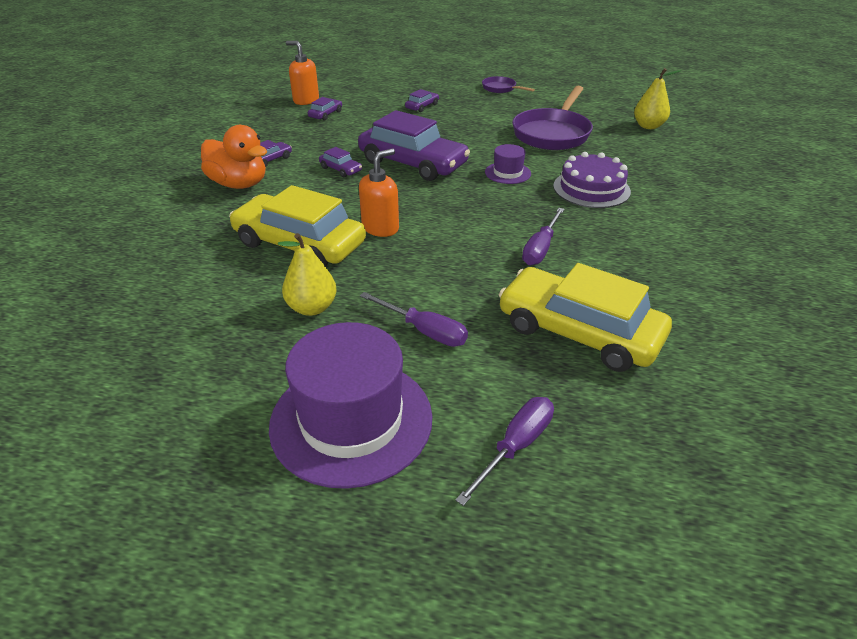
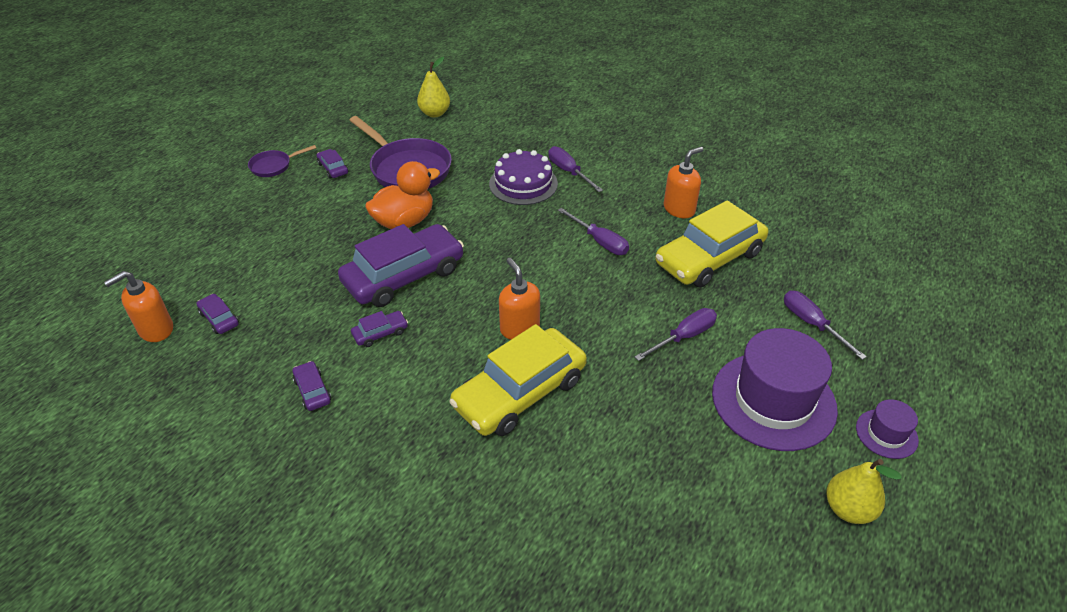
camera: 70 degrees left, 5 degrees up
orange duck [201,125,267,189] -> orange duck moved to [365,161,440,229]
yellow pear [278,233,337,316] -> yellow pear moved to [826,459,901,524]
purple car [405,89,439,112] -> purple car moved to [316,149,348,178]
purple hat [485,144,531,184] -> purple hat moved to [856,399,919,459]
none -> purple screwdriver [548,146,603,192]
none -> orange soap dispenser [664,147,704,218]

